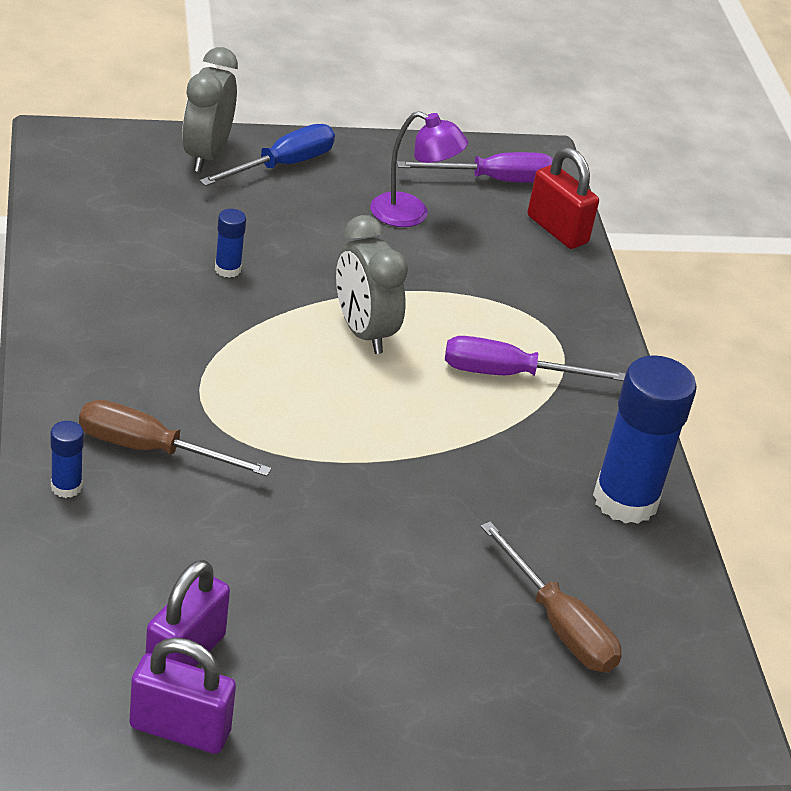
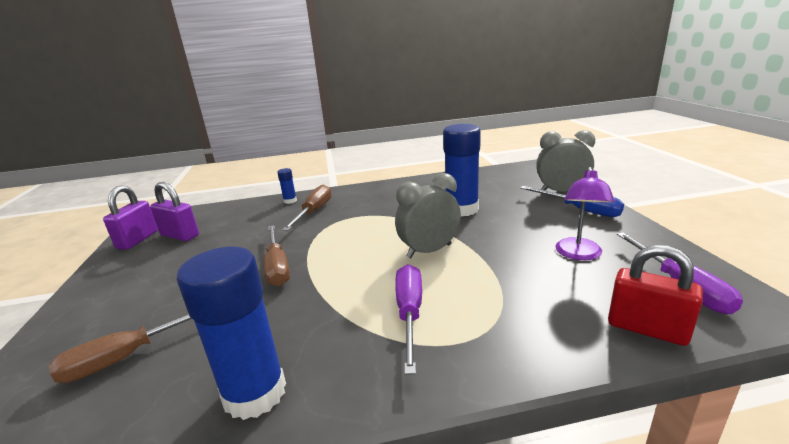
camera: 95 degrees right, 15 degrees down
blue glue stick [215,209,246,278] -> blue glue stick [443,124,481,217], size x2.24
red padlock [527,147,599,249] -> red padlock turned 75 degrees clockwise [608,245,703,346]
none -> brown screwdriver [264,225,290,287]

